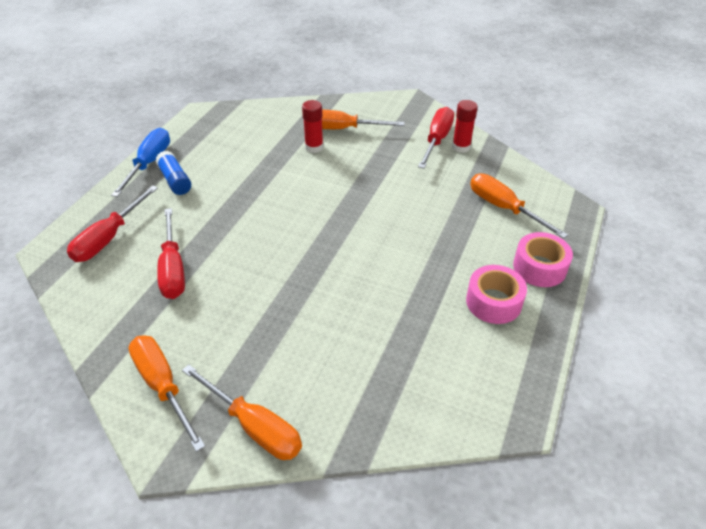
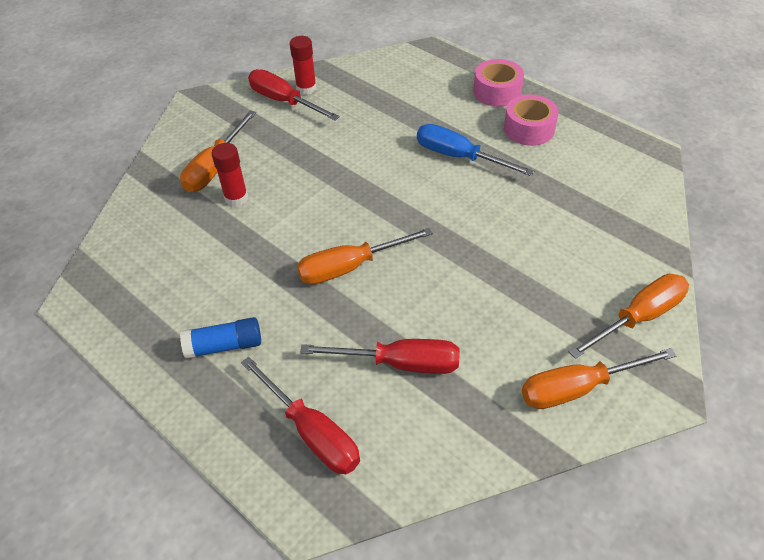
camera: 70 degrees left, 5 degrees up
blue screwdriver [111,128,170,197] -> blue screwdriver moved to [417,124,534,176]
orange screwdriver [470,173,568,239] -> orange screwdriver moved to [297,228,433,284]

